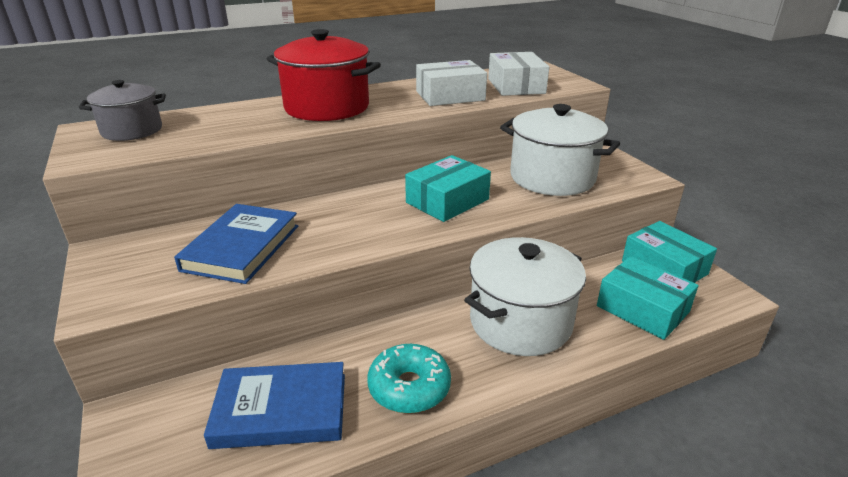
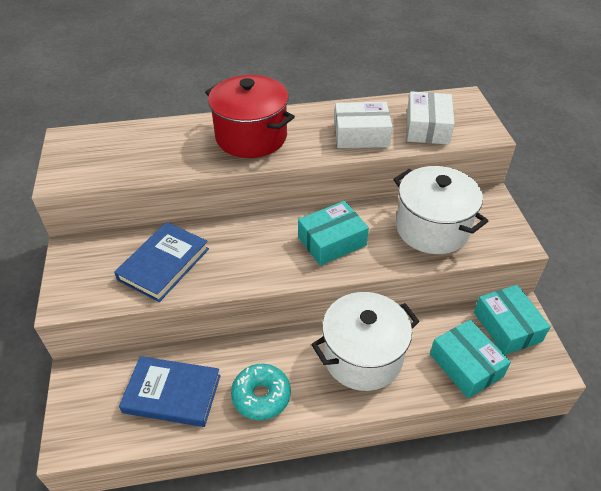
camera: 15 degrees right, 15 degrees up
grey pot [79,80,166,141] -> none

